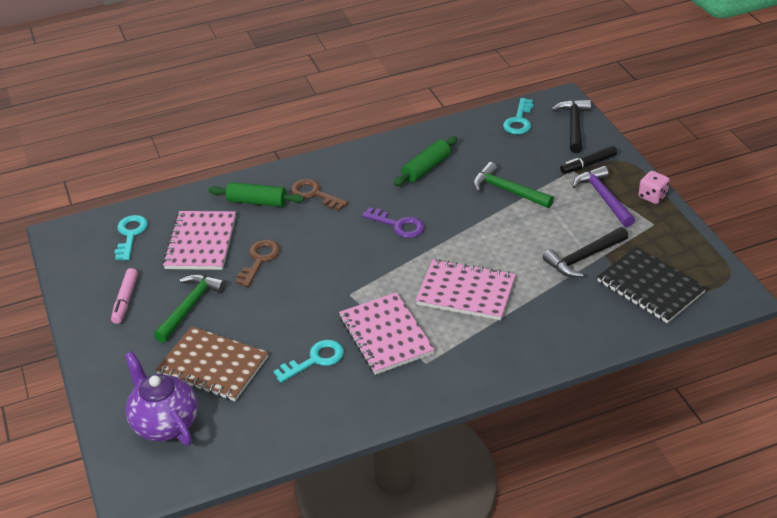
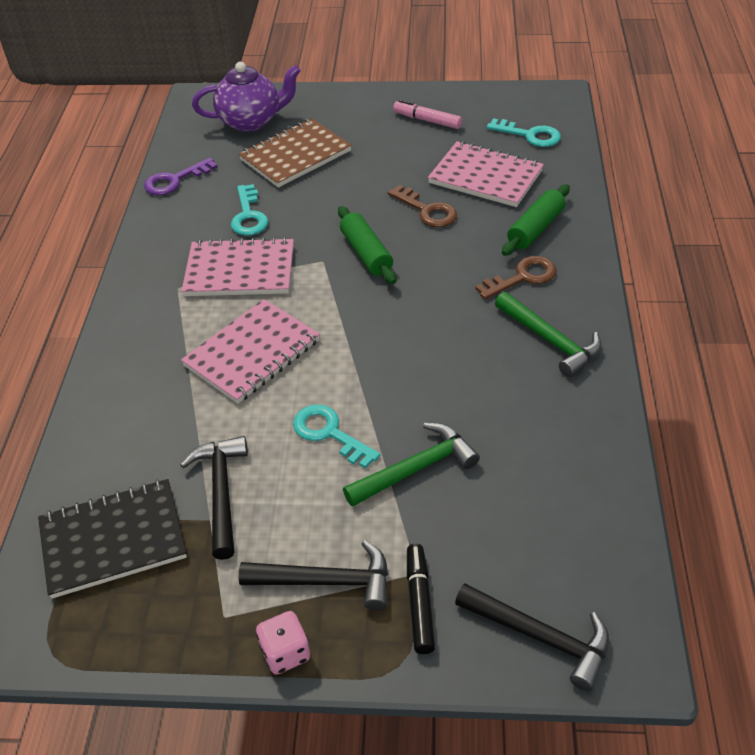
camera: 115 degrees right, 5 degrees up
green hammer [154,274,226,343] -> green hammer moved to [495,292,602,378]
purple key [362,207,425,238] -> purple key moved to [144,158,217,195]
green rolling pin [394,136,458,186] -> green rolling pin moved to [338,206,396,284]
turquoise key [503,98,533,134] -> turquoise key moved to [293,404,380,469]
purple hammer [572,166,635,227] -> black hammer [239,540,388,611]

